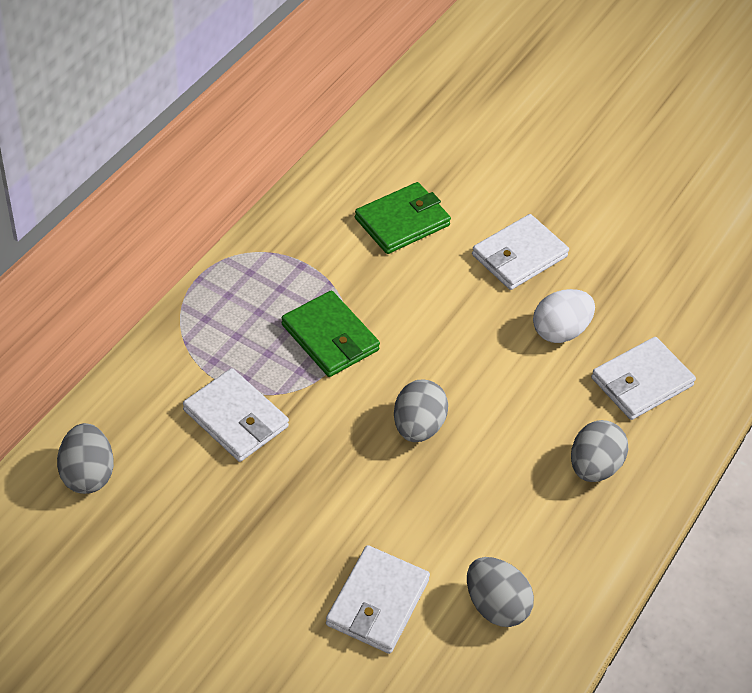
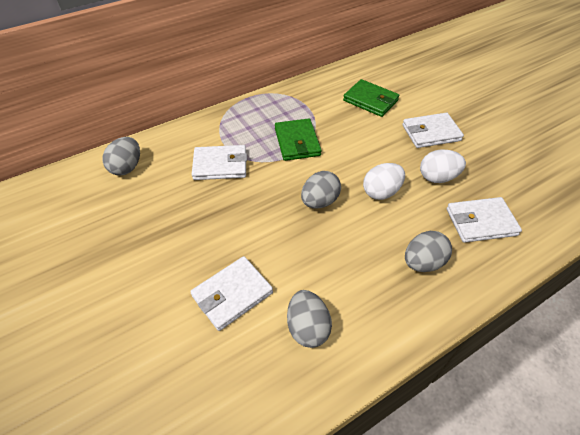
camera: 30 degrees right, 0 degrees up
white wallet [183,368,289,462] -> white wallet turned 75 degrees counterclockwise [192,145,247,180]
green wallet [355,182,451,254] -> green wallet turned 45 degrees clockwise [343,79,399,117]
none -> white egg [363,163,405,200]

